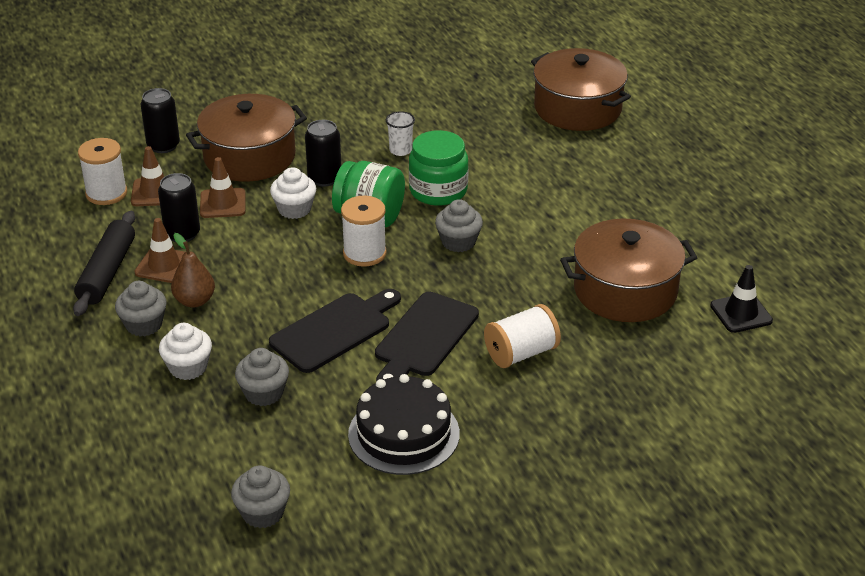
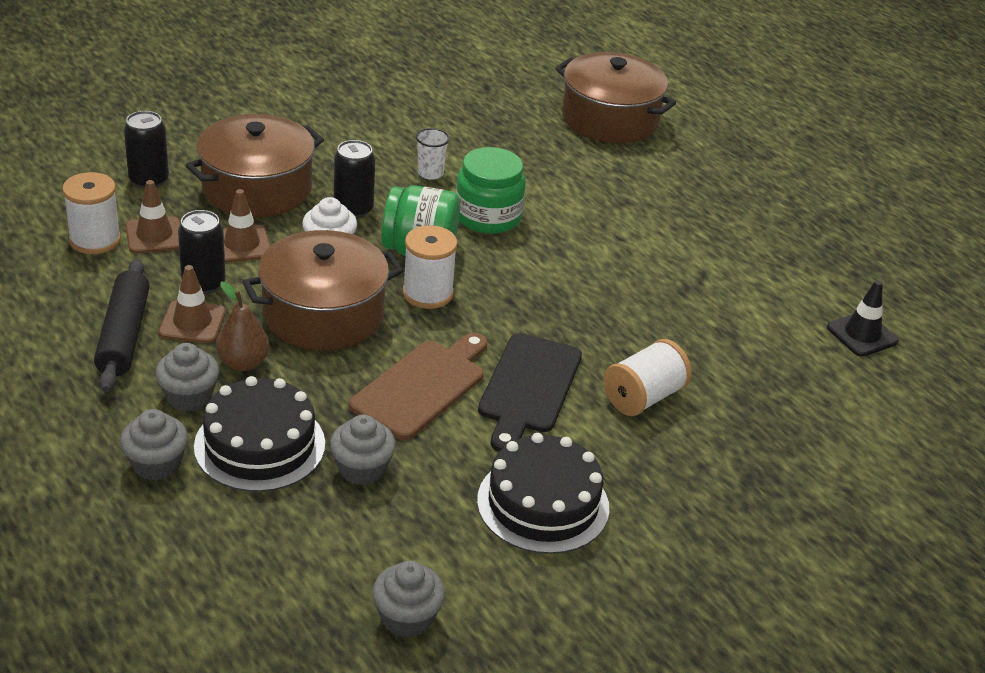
camera: 15 degrees left, 0 degrees up
white cupcake [159,323,212,380] -> black cake [194,376,325,492]
black cutting board [269,289,401,373] -> brown cutting board [349,333,488,440]
grey cupcake [435,199,483,252] -> grey cupcake moved to [120,409,188,480]
brown pot [560,218,697,322] -> brown pot moved to [243,230,403,350]

